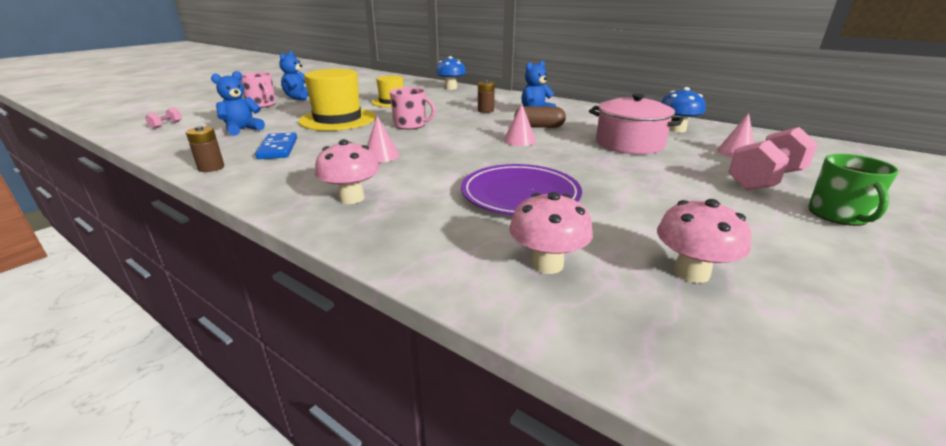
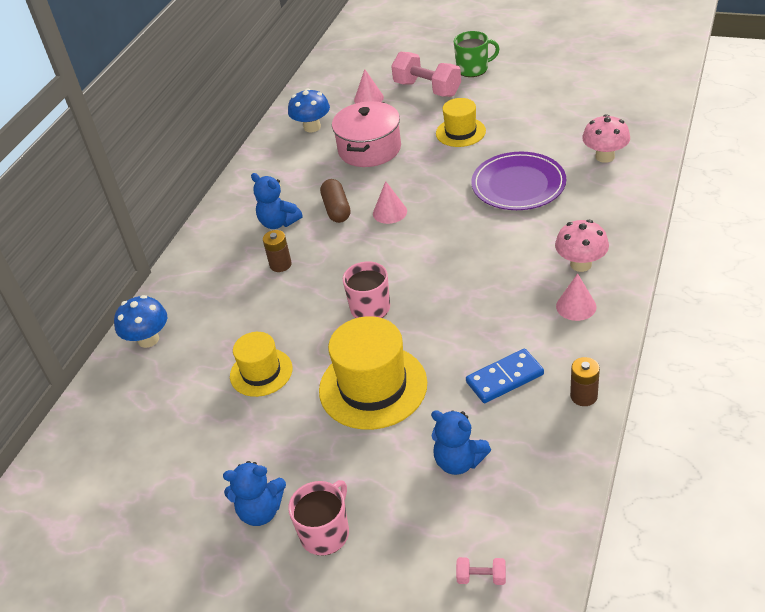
camera: 100 degrees left, 15 degrees up
pink cone [367,116,400,163] -> pink cone moved to [556,273,596,321]
pink mushroom [657,199,751,283] -> none
none -> yellow hat [436,98,486,147]

